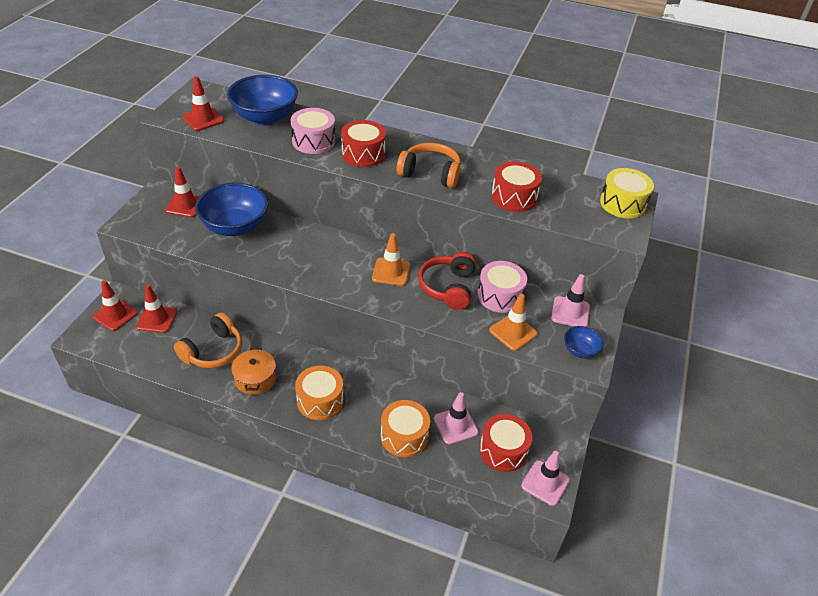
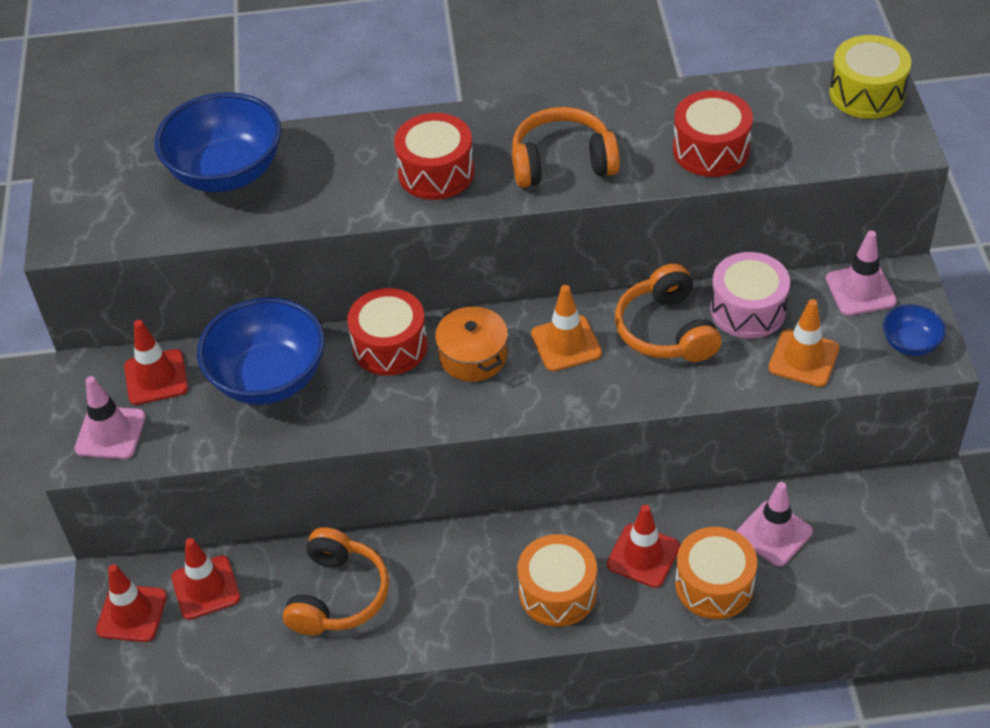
camera: 20 degrees left, 5 degrees up
red traffic cone [182,76,224,131] -> red traffic cone moved to [607,505,680,588]
orange pot [231,348,276,395] -> orange pot moved to [435,306,508,382]
pink drum [291,108,335,154] -> none
red headphones [418,252,476,310] -> orange headphones [615,263,722,362]
red drum [479,414,532,472] -> red drum moved to [347,288,428,376]
pink traffic cone [521,451,570,506] -> pink traffic cone moved to [74,376,146,459]

